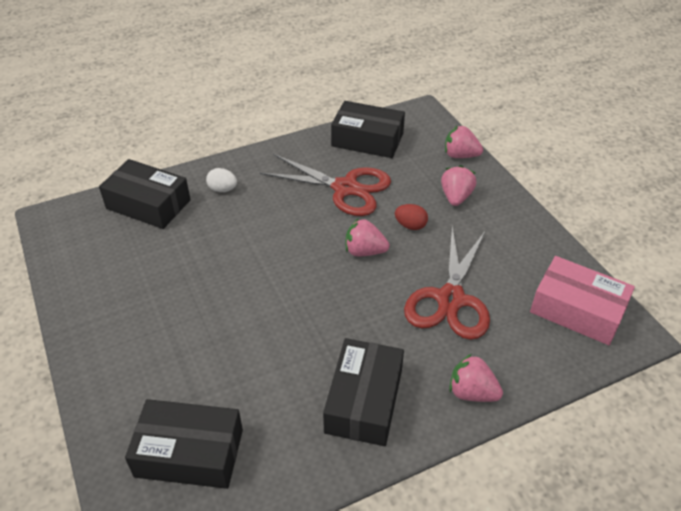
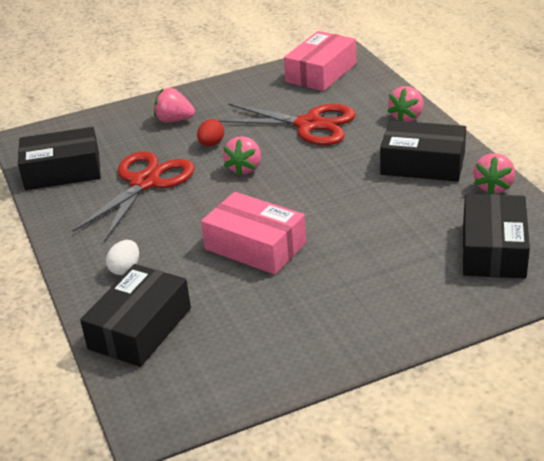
camera: 85 degrees left, 10 degrees down
black box [331,101,405,158] -> black box turned 60 degrees clockwise [18,127,101,190]
pink strawberry [445,125,483,158] -> pink strawberry moved to [473,153,515,195]
none -> pink box [201,192,306,275]

